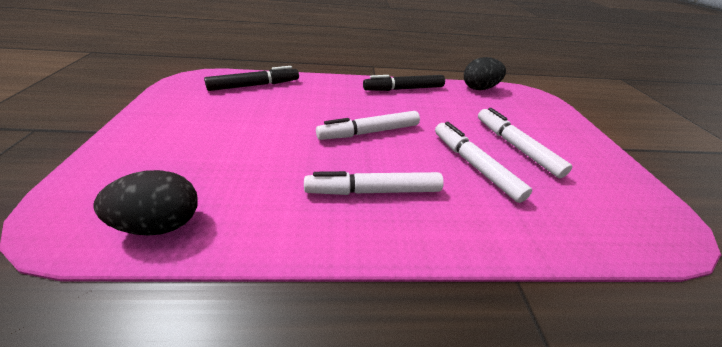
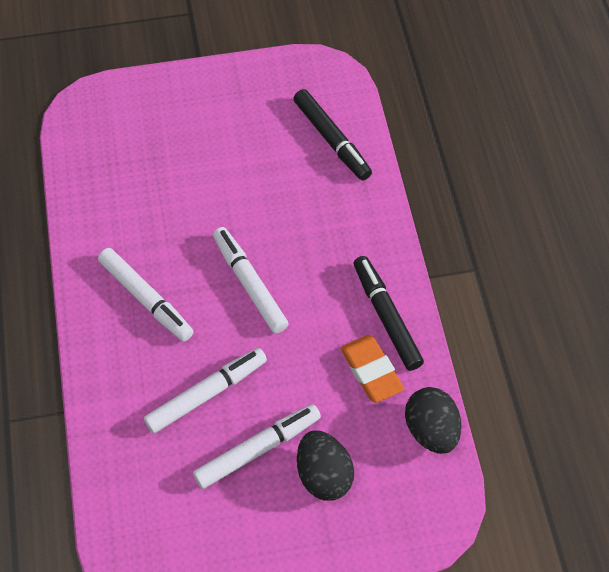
camera: 85 degrees right, 20 degrees up
black egg [93,170,198,236] -> black egg moved to [297,430,354,501]
white marker [304,171,444,195] -> white marker turned 150 degrees clockwise [98,248,194,342]
none -> orange eraser [340,335,405,403]

